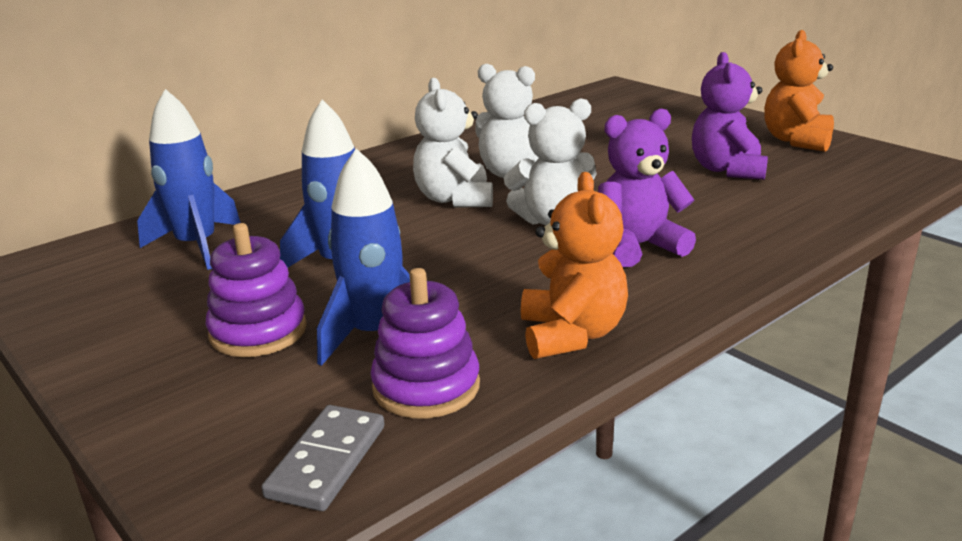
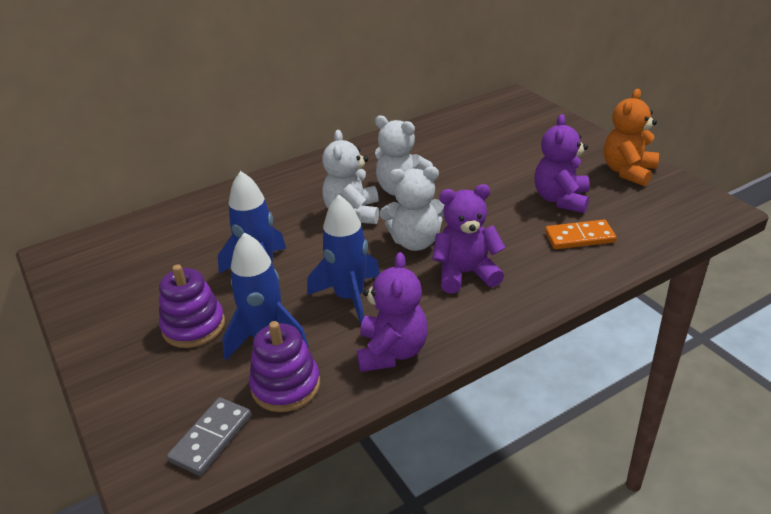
camera: 10 degrees right, 10 degrees up
blue rocket [137,89,241,270] -> blue rocket moved to [307,195,380,324]
orange teddy bear [521,172,628,359] -> purple teddy bear [357,252,428,372]
none -> orange domino [545,220,616,249]

